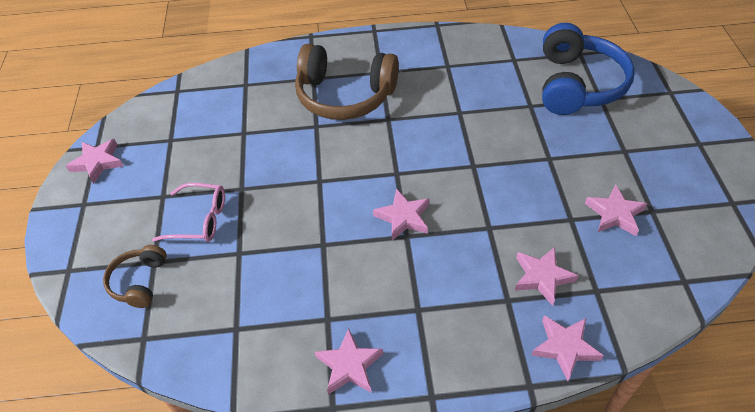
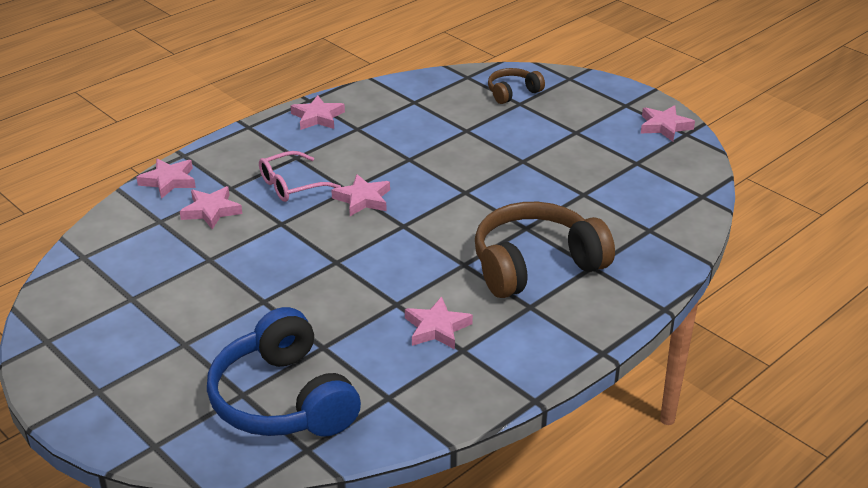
camera: 140 degrees right, 15 degrees down
brown headphones [103,245,167,308] -> brown headphones turned 90 degrees counterclockwise [488,68,545,104]
pink glasses [152,183,225,242] -> pink glasses moved to [259,151,341,202]
pink star [585,185,648,236] -> pink star moved to [405,297,473,349]

